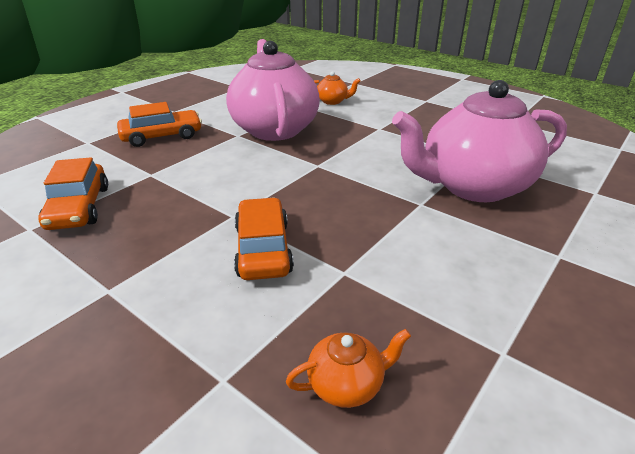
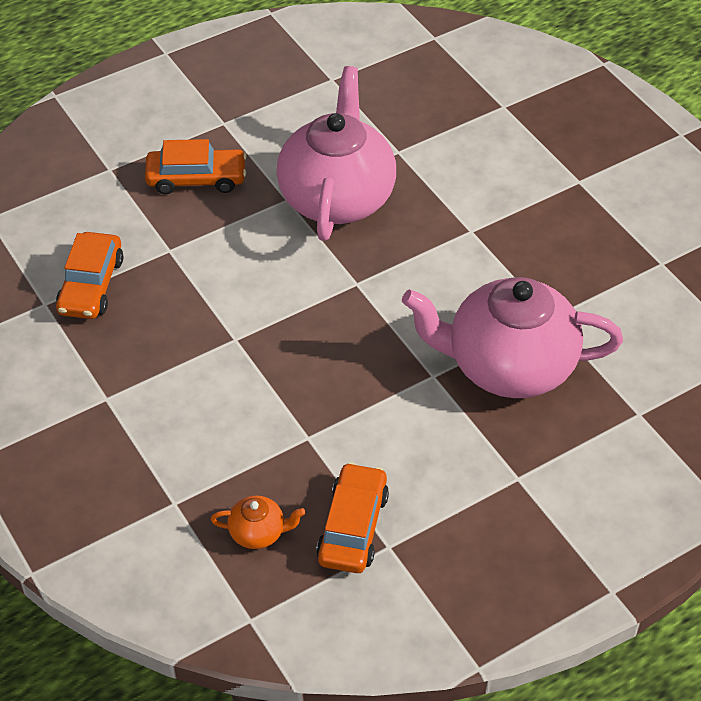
camera: 20 degrees right, 15 degrees up
orange car [234,197,294,280] -> orange car moved to [316,462,389,573]
orange teapot [314,71,361,105] -> none

